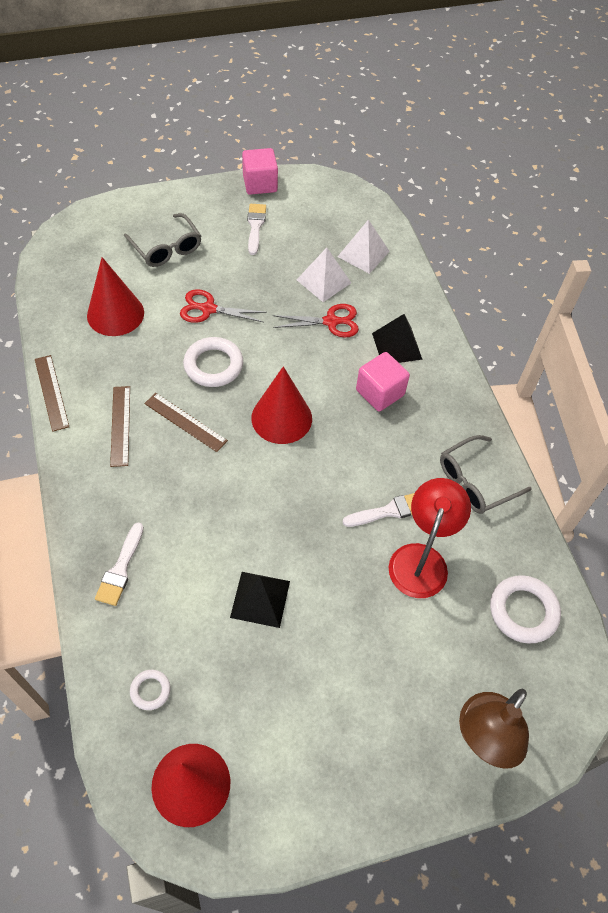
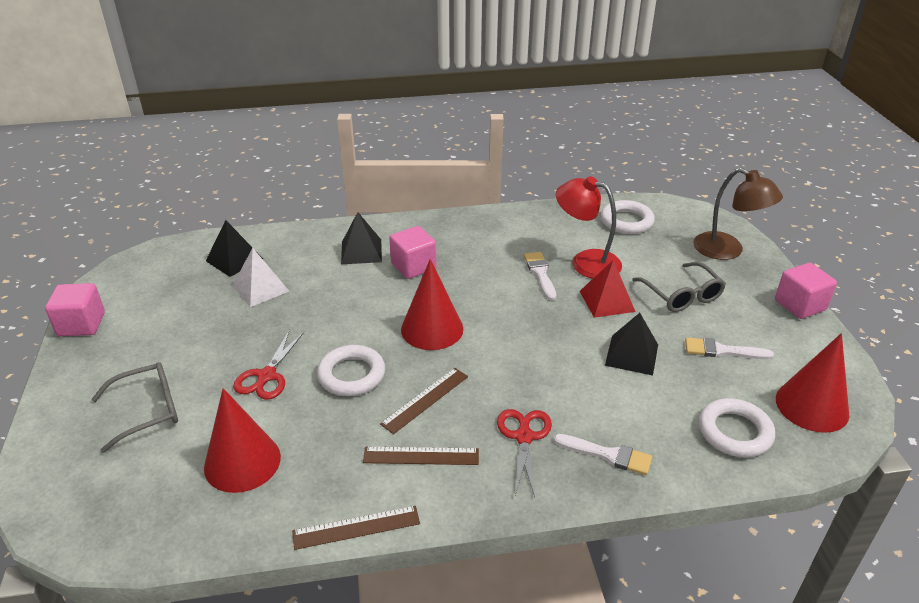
camera: 80 degrees left, 20 degrees down
white ring [130,670,171,710] -> white ring [699,398,775,457], size x1.87
white brush [247,204,266,255] -> white brush moved to [685,337,774,359]
red scissors [273,304,359,338] -> red scissors moved to [497,409,552,497]
white pyramid [337,219,390,274] -> black pyramid [206,220,263,277]
grey glasses [440,435,532,514] -> grey glasses moved to [632,262,726,312]
none -> red pyramid [580,260,636,318]
none -> pink cube [775,263,837,319]

